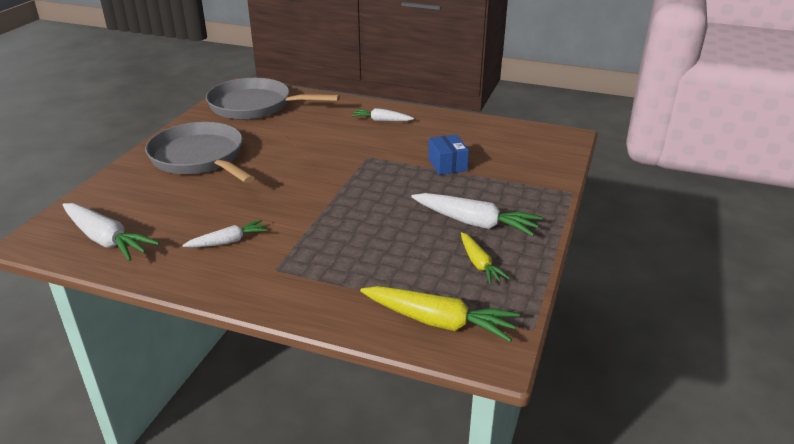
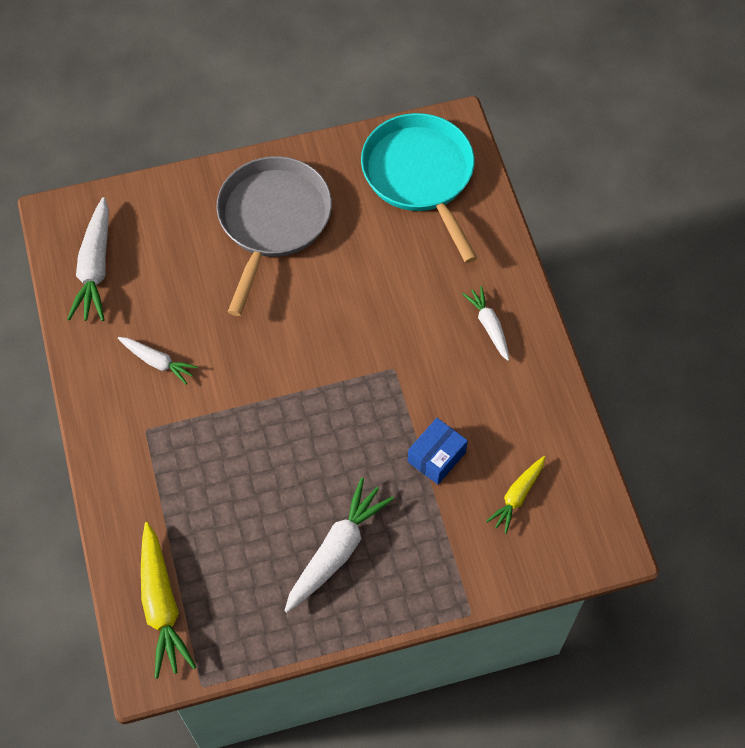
camera: 55 degrees right, 30 degrees up
grey pan [206,78,340,120] -> turquoise pan [361,113,477,263]
white carrot [411,193,542,236] -> white carrot turned 135 degrees counterclockwise [284,478,394,612]
yellow carrot [461,232,510,285] -> yellow carrot moved to [486,456,545,534]

